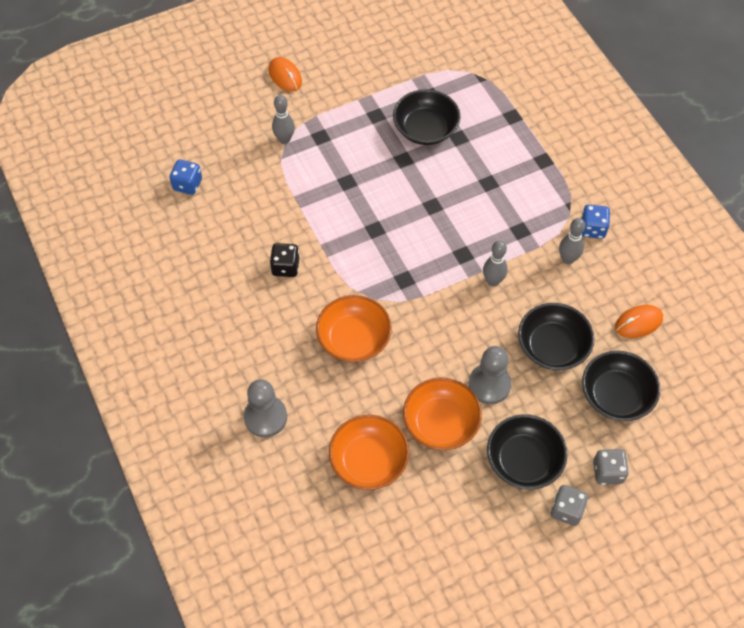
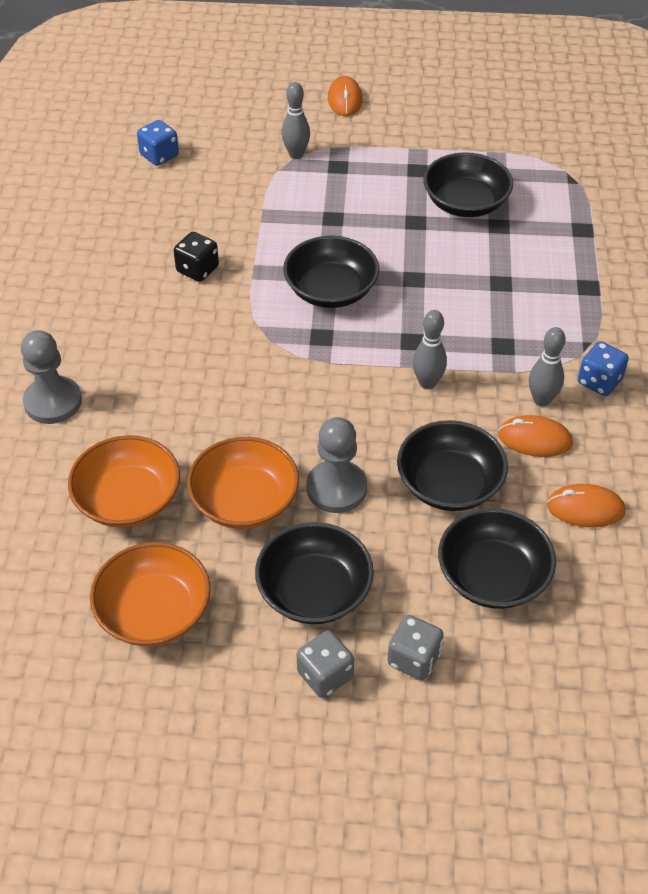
camera: 30 degrees right, 10 degrees down
orange bowl [316,295,392,362] -> orange bowl moved to [90,542,211,646]
none -> black bowl [283,236,379,308]
none -> orange mouse [498,415,573,457]

